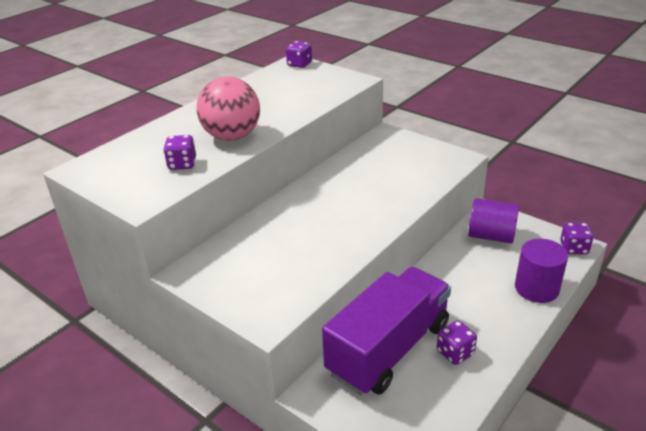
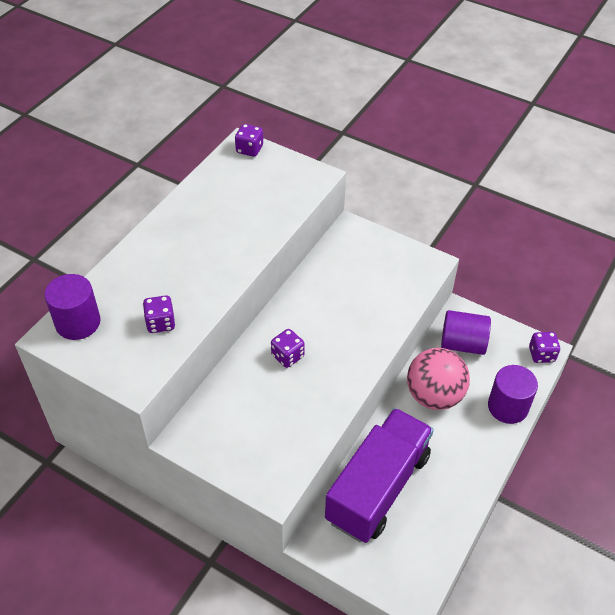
camera: 10 degrees left, 15 degrees up
pink ball [197,77,260,141] -> pink ball moved to [407,348,470,410]
purple dice [437,320,477,365] -> purple dice moved to [271,329,305,368]
none -> purple cylinder [44,274,101,340]

